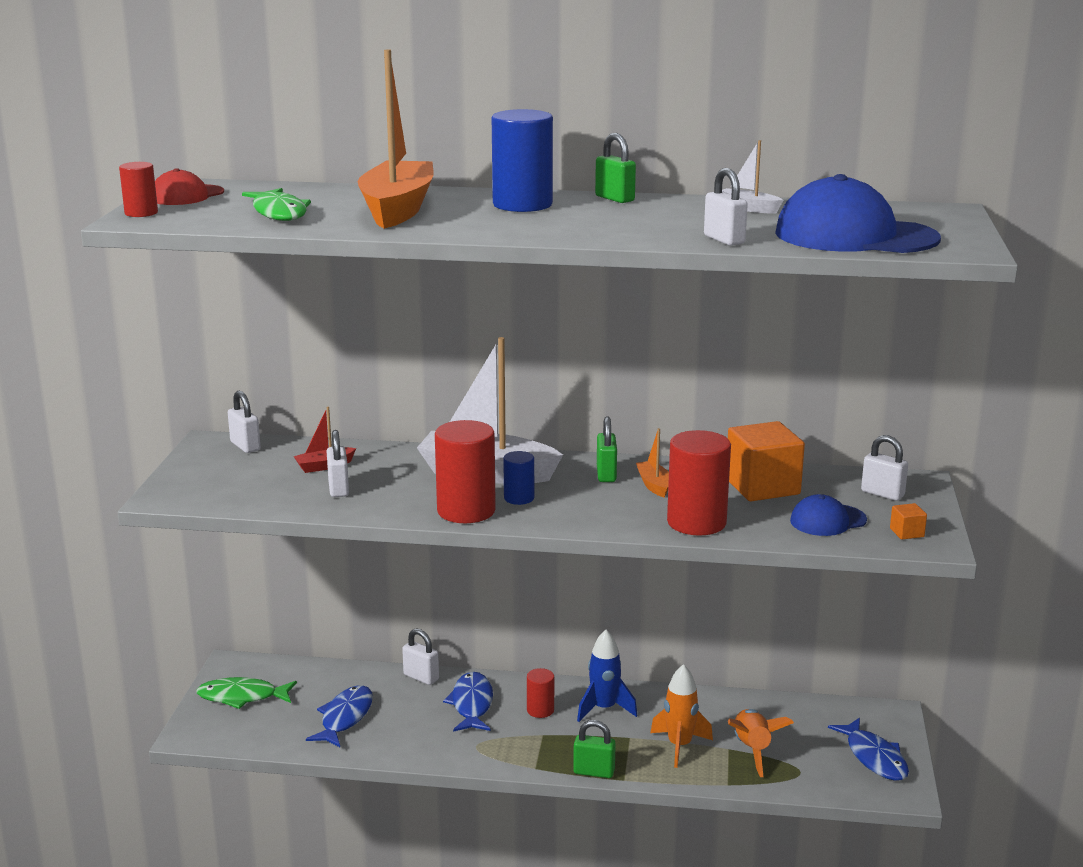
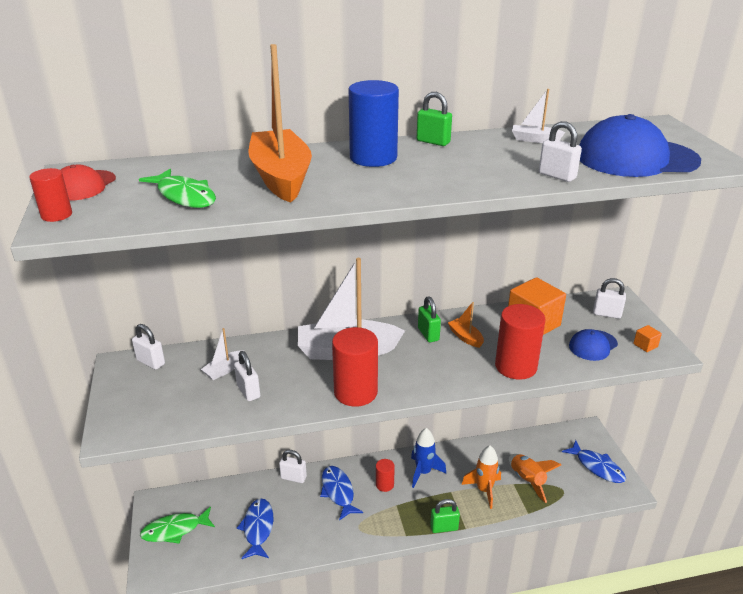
camera: 20 degrees left, 10 degrees up
red boat [294,407,356,473] -> white boat [201,328,240,380]
blue cylinder [503,451,534,505] -> none

